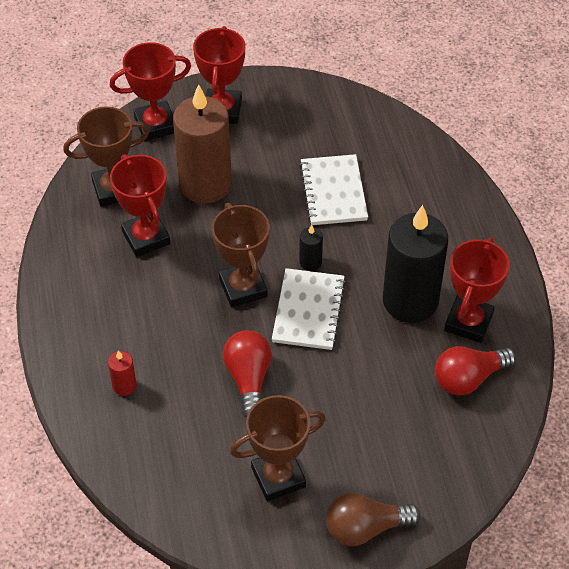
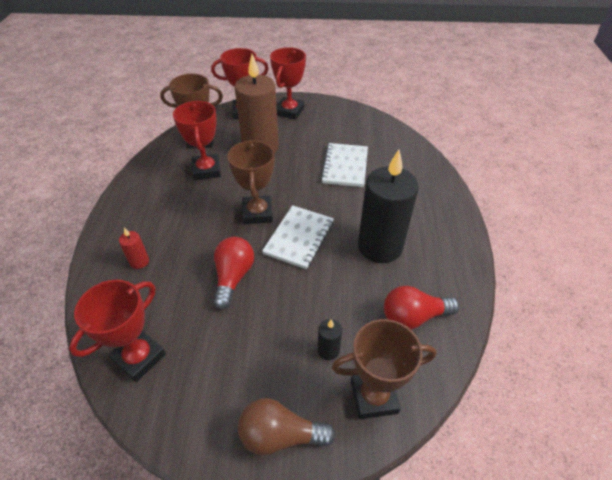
camera: 15 degrees right, 5 degrees down
brown trophy [230,395,326,501] -> brown trophy moved to [332,319,436,419]
black candle [299,224,323,271] -> black candle moved to [318,319,342,360]
red trophy [444,237,510,343] -> red trophy moved to [69,280,166,382]

